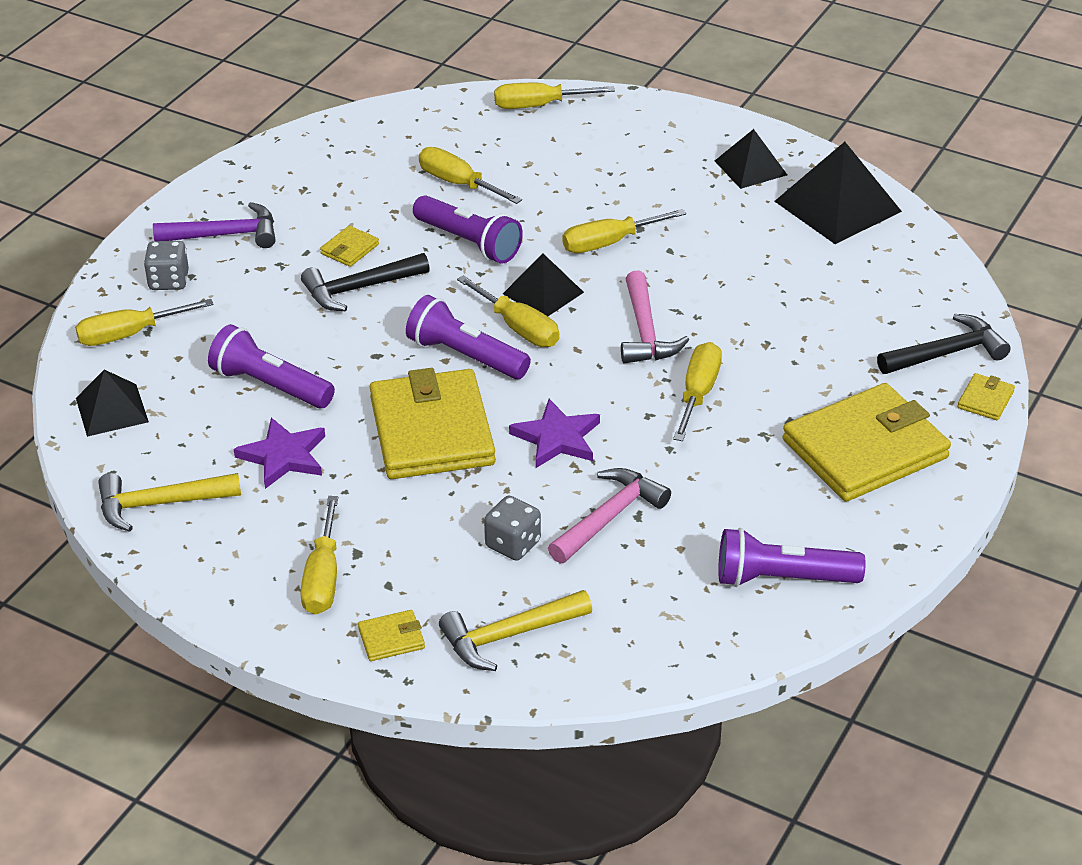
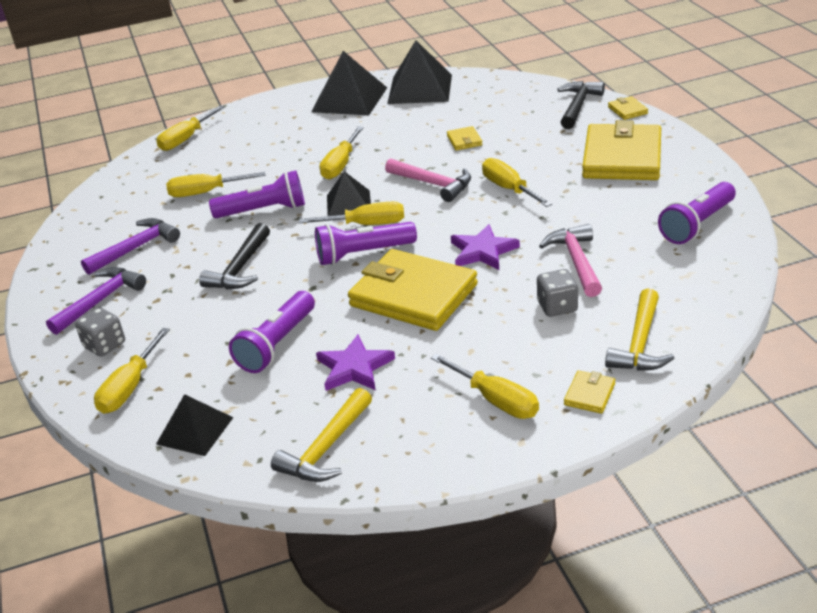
camera: 45 degrees left, 5 degrees down
purple flashlight [208,324,335,408] -> purple flashlight turned 45 degrees counterclockwise [229,291,315,373]
yellow wallet [320,226,379,267] -> yellow wallet moved to [447,126,482,151]
black pyramid [715,129,787,189] -> black pyramid [311,51,387,115], size x1.63
none -> purple hammer [81,218,180,275]

